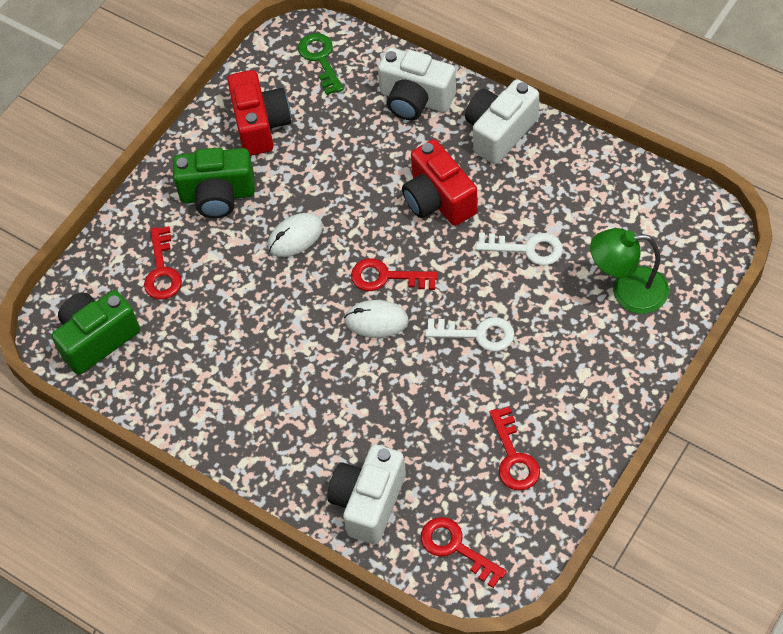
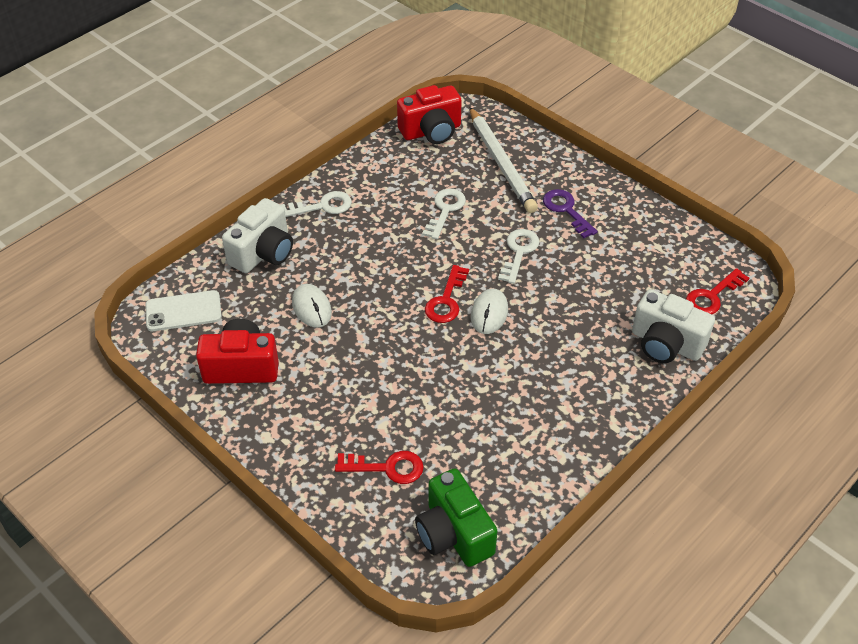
camera: 85 degrees left, 10 degrees down
green camera [173,148,255,218] -> none
white mouse [268,213,323,257] -> white mouse moved to [292,284,332,328]
green key [298,33,344,95] -> white phone [145,290,222,331]
red camera [402,139,478,226] -> red camera moved to [397,85,462,144]
white camera [465,79,539,164] -> white key [281,191,352,217]
red key [489,407,540,490] -> none
green lamp [590,228,669,314] -> white pencil [469,107,538,213]
none -> purple key [543,189,598,238]

